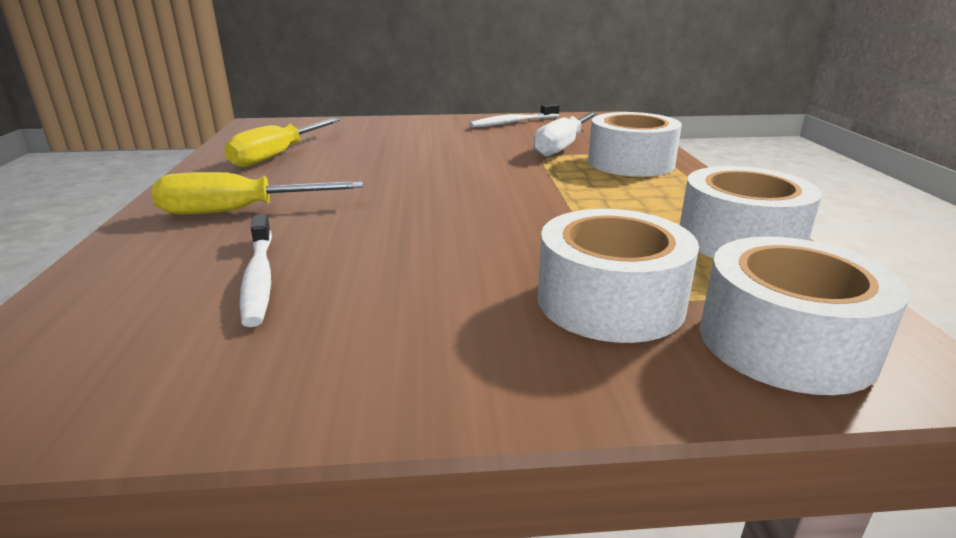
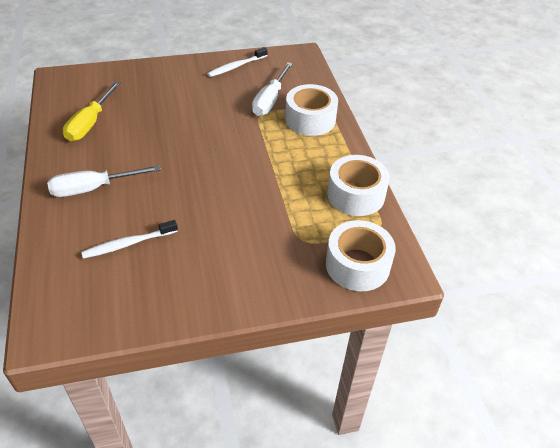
camera: 10 degrees left, 20 degrees up
yellow screwdriver [151,172,363,214] -> white screwdriver [47,165,161,197]
white toothbrush [239,214,272,327] -> white toothbrush turned 90 degrees clockwise [81,220,178,259]
white tape [538,209,699,343] -> none

